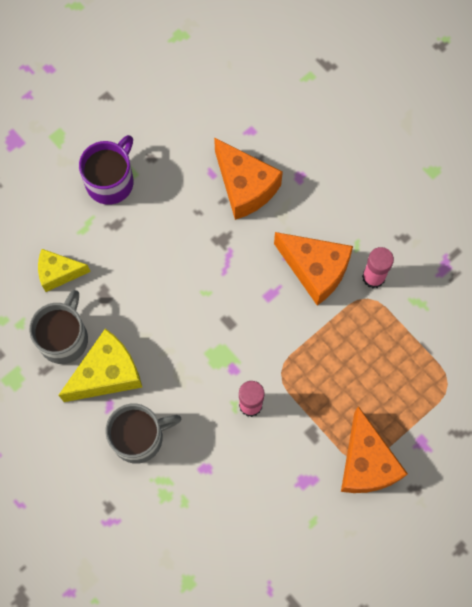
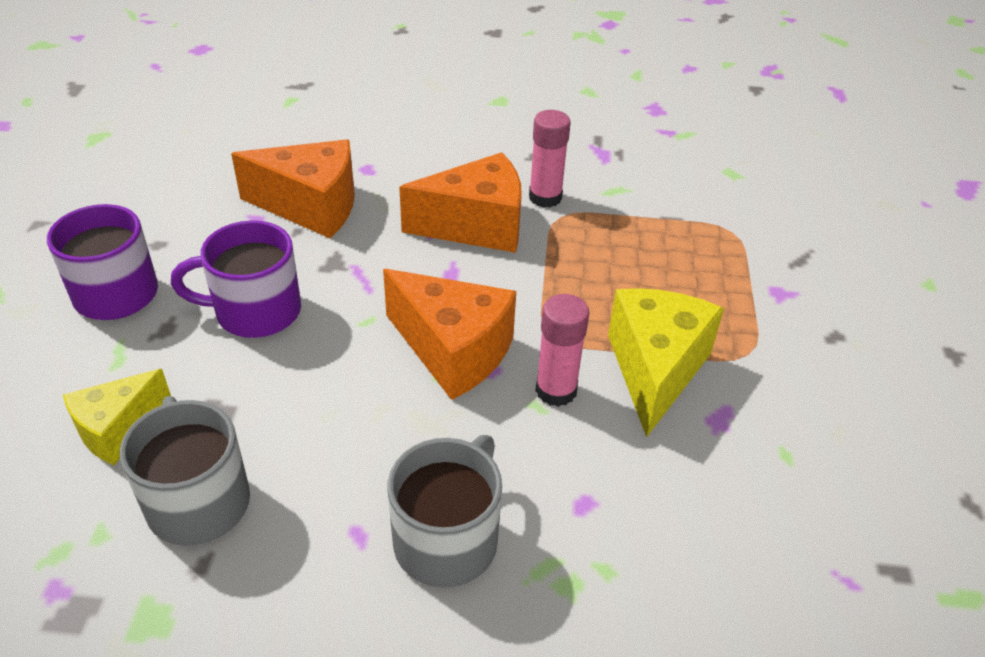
camera: 45 degrees left, 30 degrees down
yellow cheese [58,328,142,402] -> yellow cheese moved to [608,288,724,437]
orange cheese [341,406,408,493] -> orange cheese moved to [383,269,516,400]
none -> purple mug [171,220,301,338]

